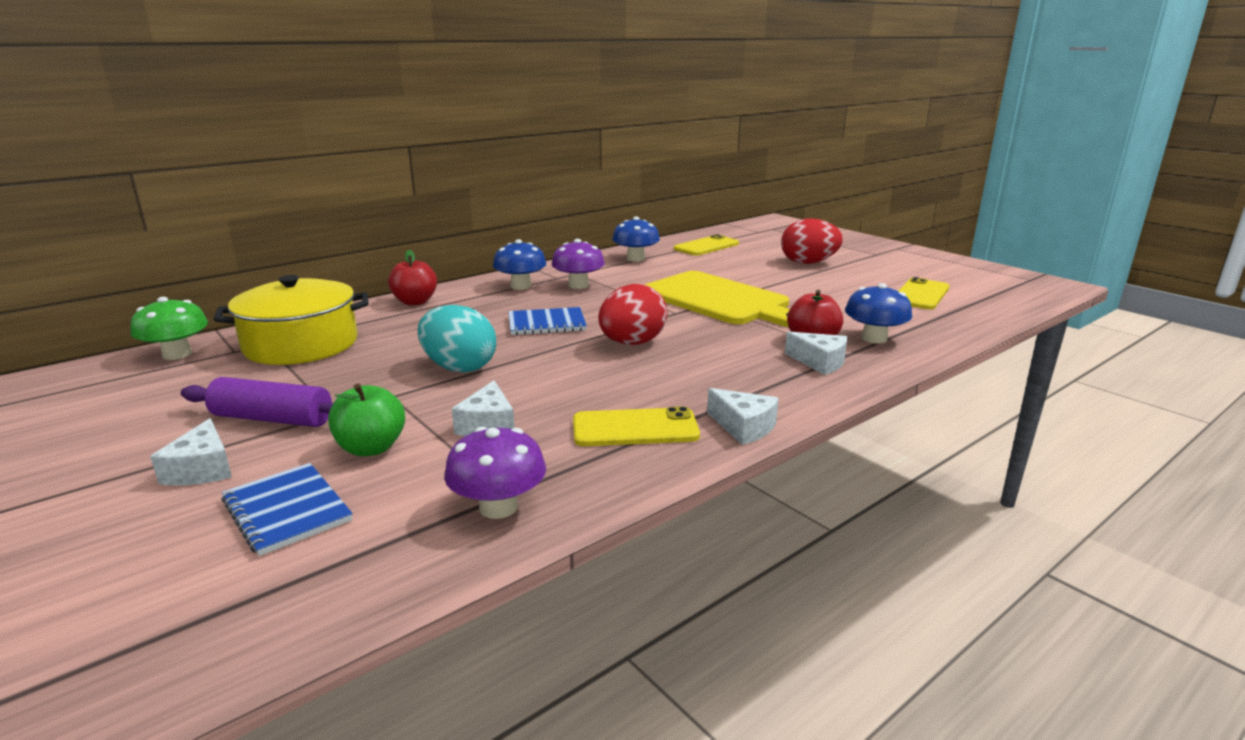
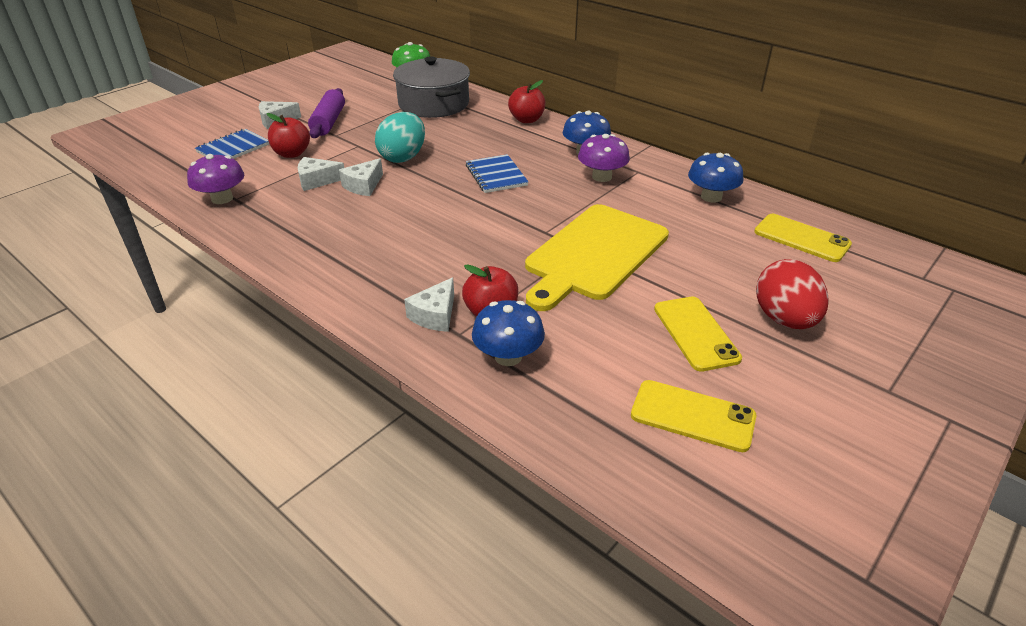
camera: 80 degrees right, 15 degrees up
yellow pot [214,275,369,365] -> grey pot [393,56,470,118]
green apple [328,383,405,456] -> red apple [267,113,310,158]
yellow phone [573,407,700,446] -> yellow phone moved to [654,297,742,372]
red egg [598,284,667,345] -> none
white cheese [707,388,779,445] -> white cheese moved to [339,158,383,196]

